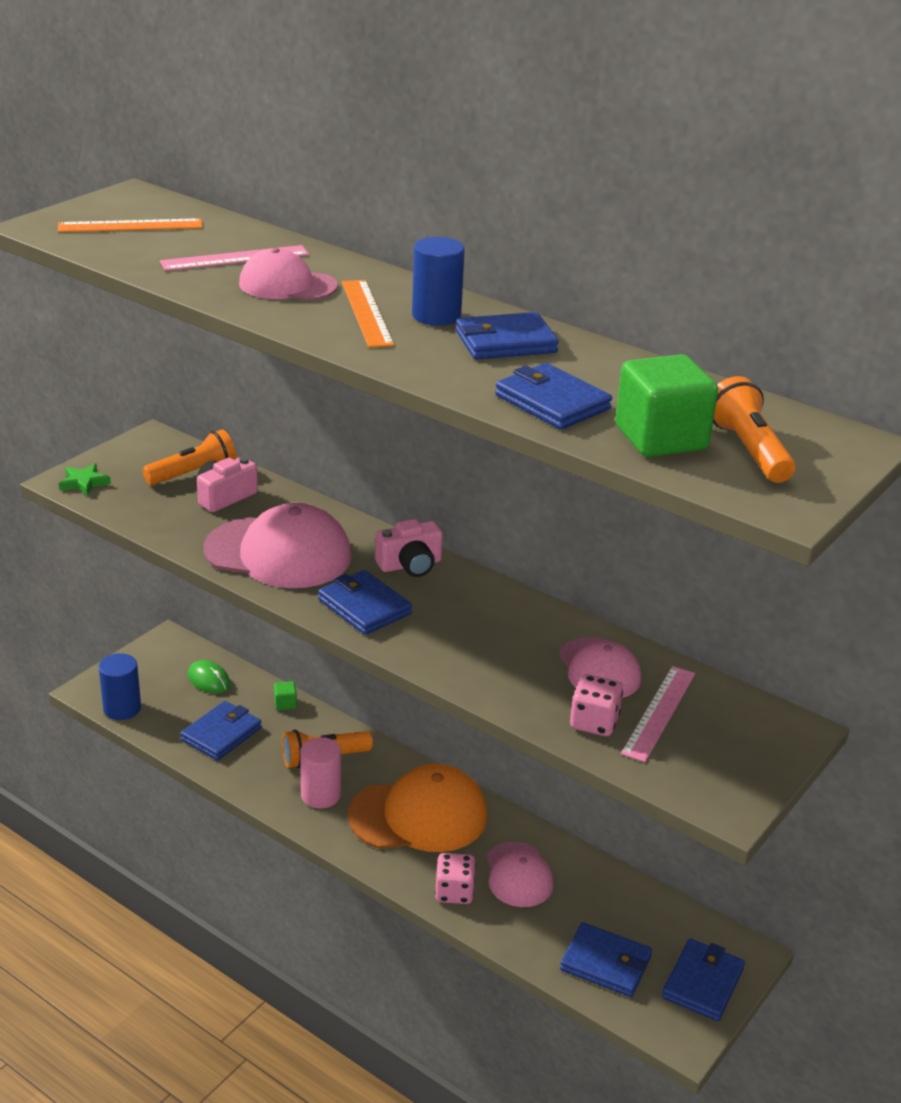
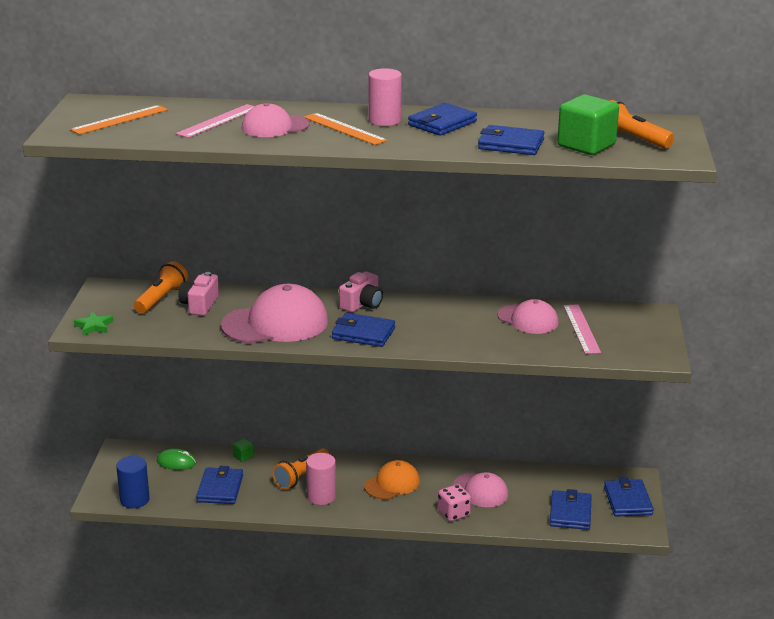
camera: 30 degrees left, 5 degrees down
orange cap [348,764,487,852] -> orange cap [365,460,420,499], size x0.60
blue cylinder [412,237,465,326] -> pink cylinder [368,68,402,126]
blue wallet [560,922,652,997] -> blue wallet turned 75 degrees counterclockwise [550,489,592,530]
pink dice [570,674,623,736] -> none

